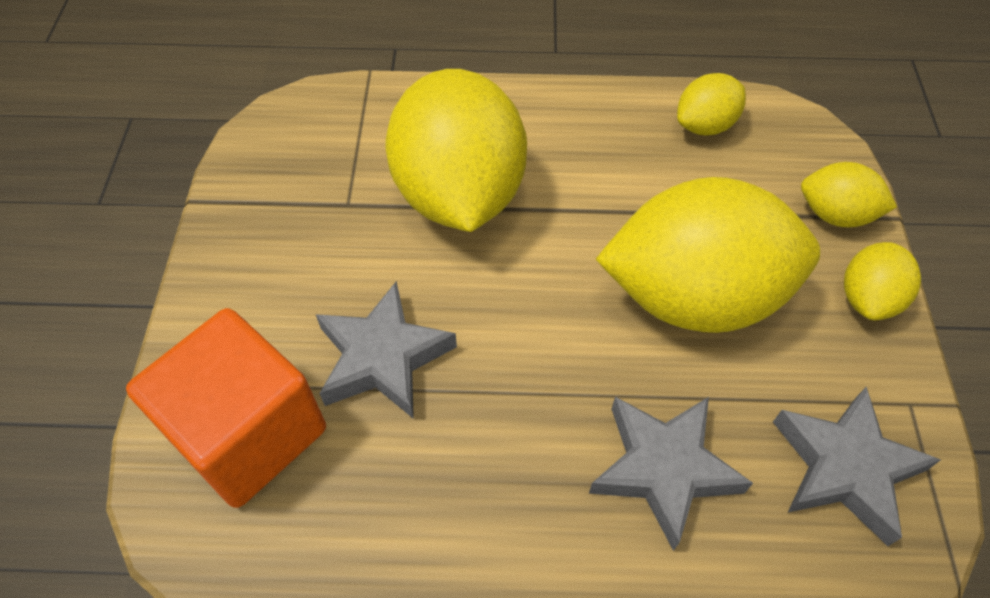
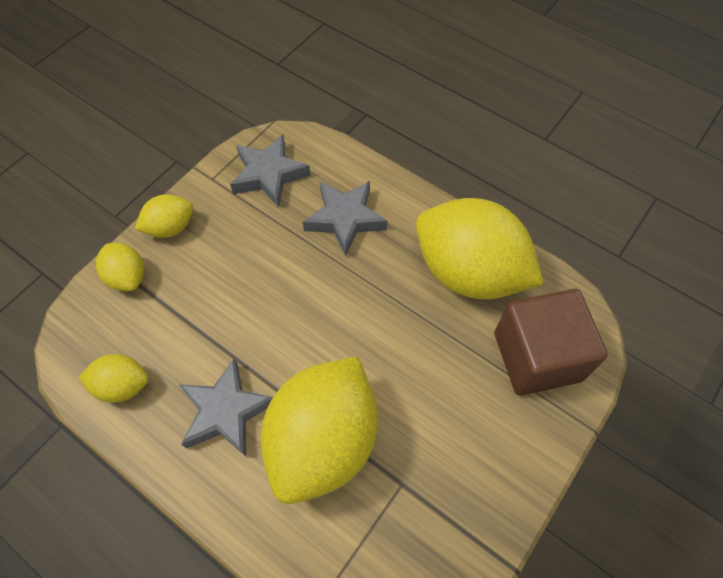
camera: 145 degrees left, 5 degrees up
orange cube [126,308,326,508] -> brown cube [494,289,608,396]
grey star [316,281,457,419] -> grey star moved to [179,358,273,456]
yellow lemon [596,177,820,333] -> yellow lemon moved to [416,198,544,299]

